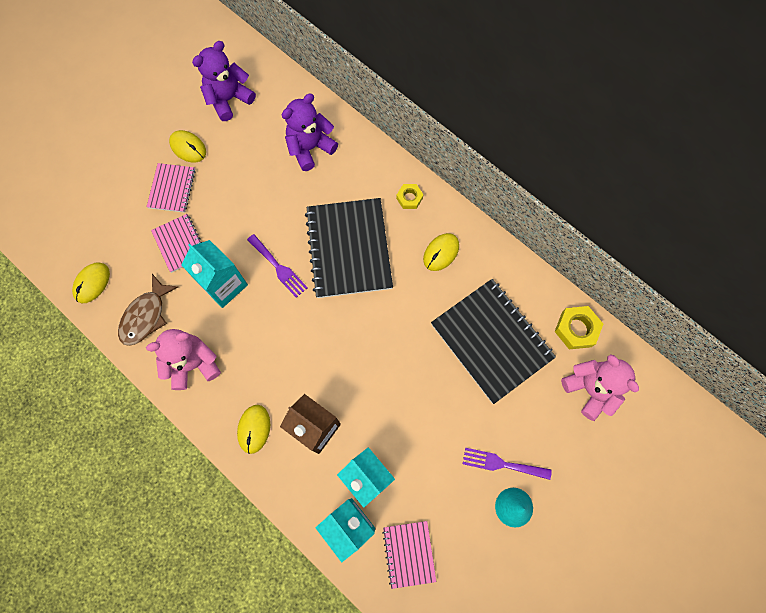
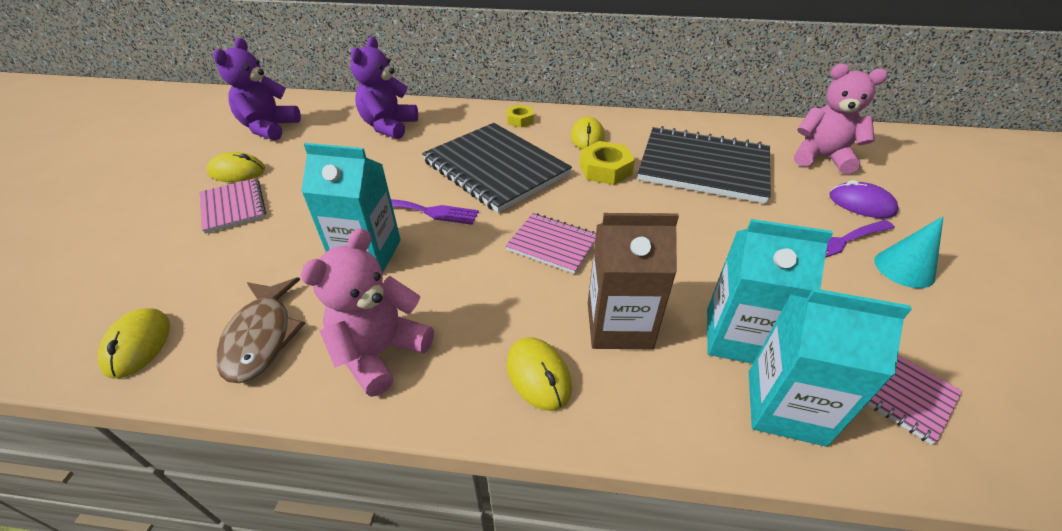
camera: 35 degrees left, 30 degrees down
pink notebook [151,214,202,273] -> pink notebook moved to [505,213,596,274]
yellow nut [555,306,603,350] -> yellow nut moved to [579,141,635,185]
none -> purple mouse [829,180,899,218]

